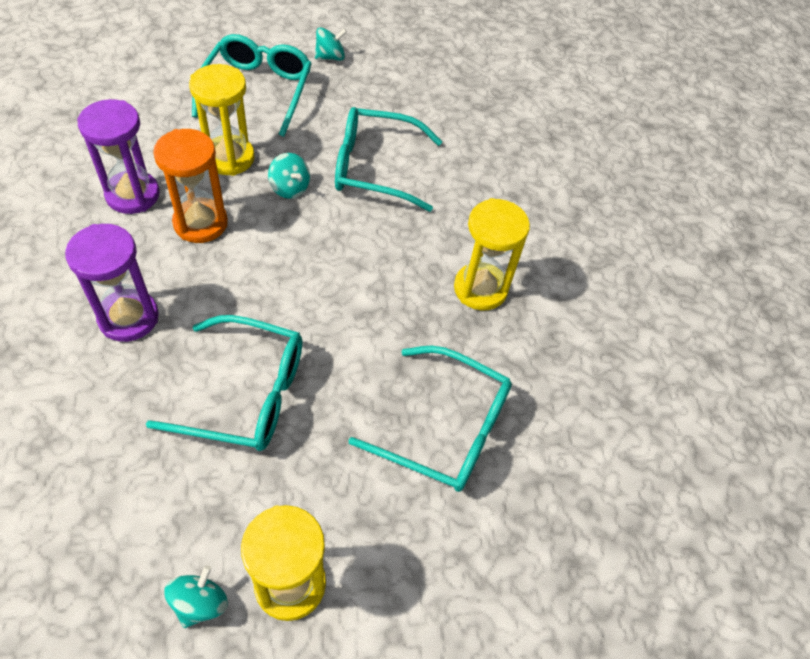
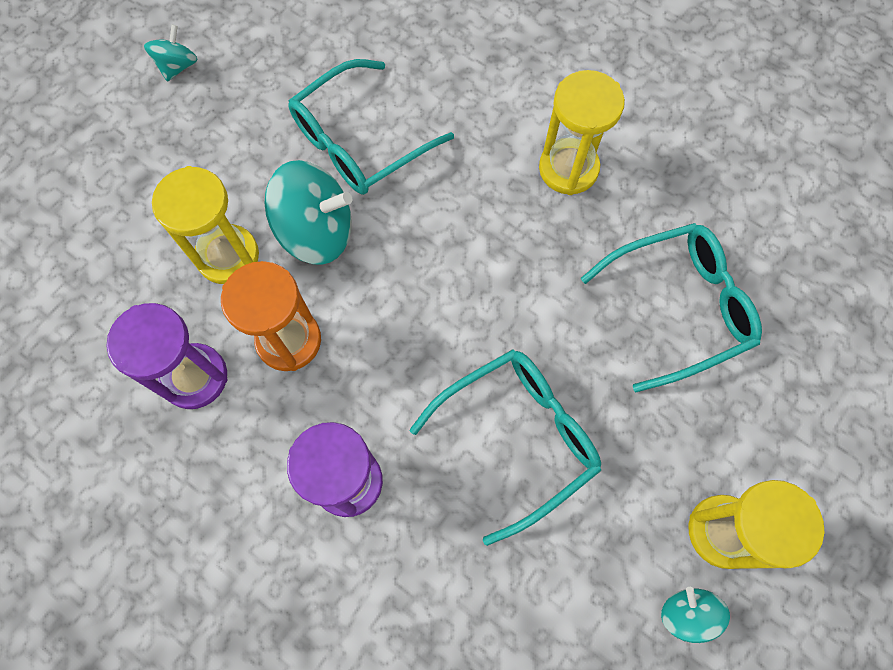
camera: 40 degrees left, 15 degrees up
turquoise glasses [192,34,312,137] -> none
turquoise spinning top [268,153,310,199] -> turquoise spinning top [265,160,352,265], size x1.88

